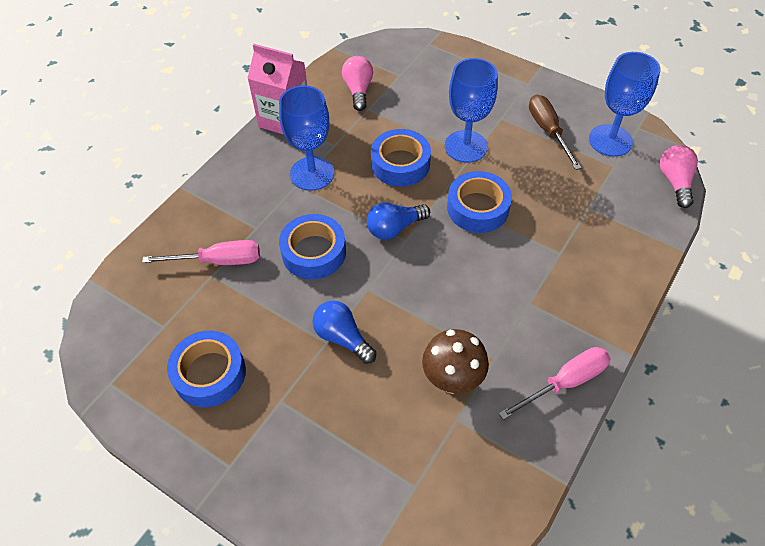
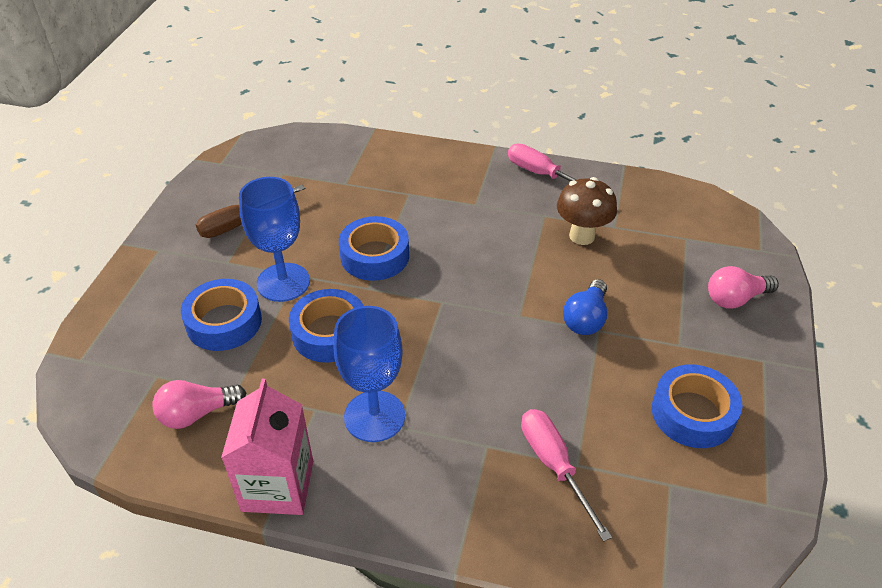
camera: 110 degrees left, 10 degrees down
blue tape [279,214,346,280] -> blue tape moved to [181,279,262,351]
blue light bulb [367,202,430,240] -> none
blue goblet [589,52,660,157] -> none
pink light bulb [660,145,698,208] -> pink light bulb moved to [708,266,779,309]

